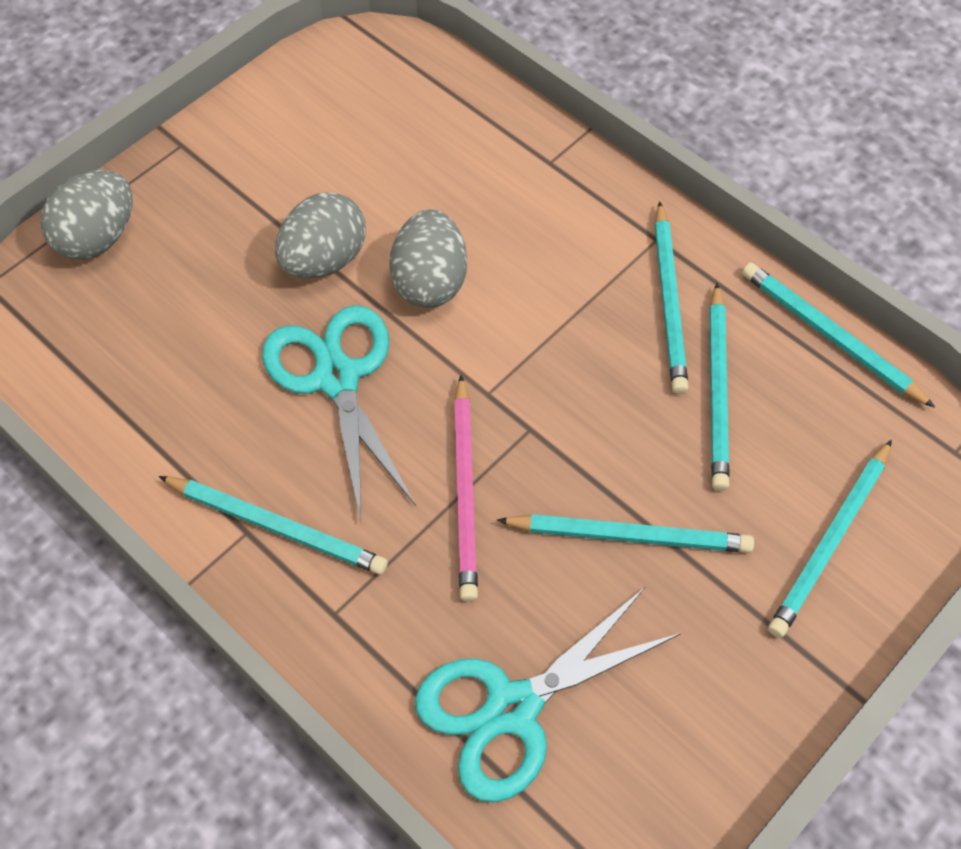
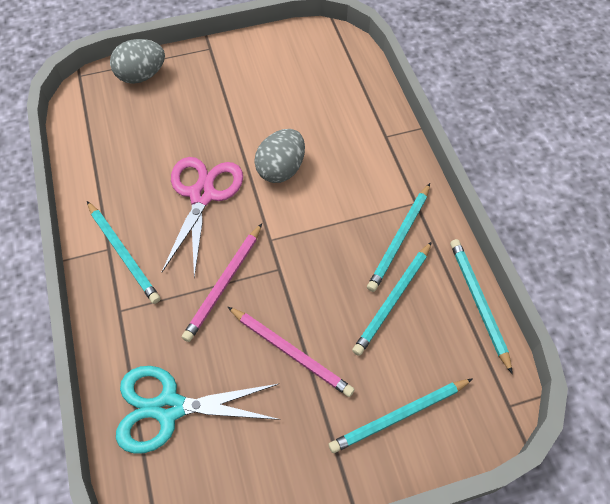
camera: 30 degrees right, 0 degrees up
turquoise scissors [262,305,416,520] -> pink scissors [162,157,243,278]
grey egg [275,192,366,278] -> none
turquoise pencil [497,514,754,553] -> pink pencil [227,306,355,397]

